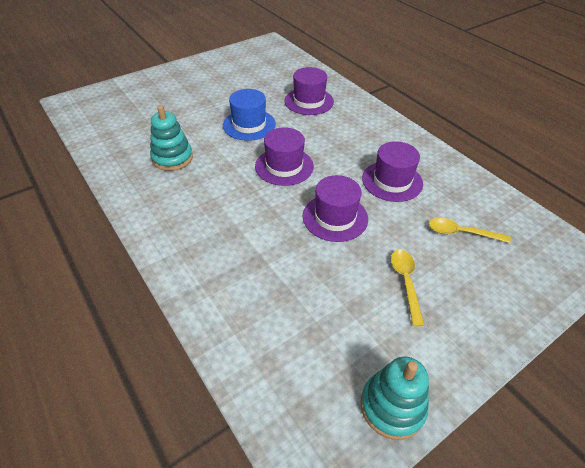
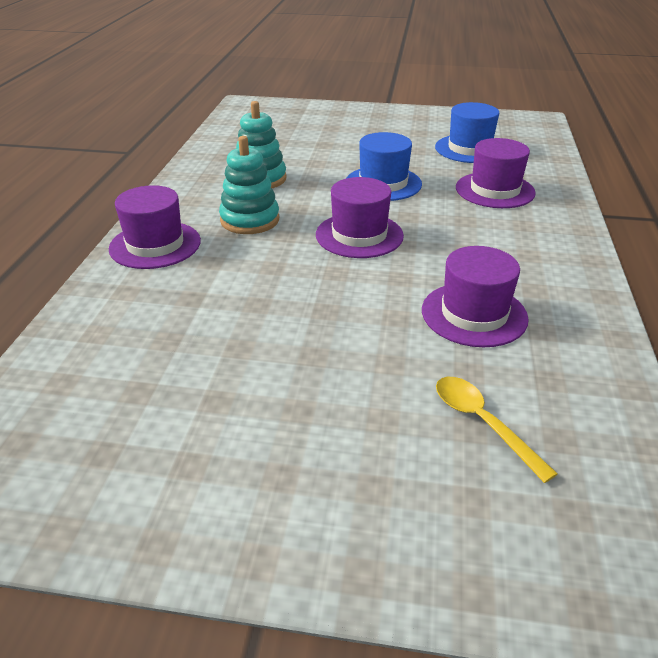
camera: 45 degrees right, 10 degrees down
purple hat [303,175,368,242] -> purple hat moved to [109,185,201,269]
turquoise stacking toy [361,356,429,440] -> turquoise stacking toy moved to [219,136,279,234]
yellow spoon [391,249,424,326] -> none
none -> blue hat [435,102,499,163]

